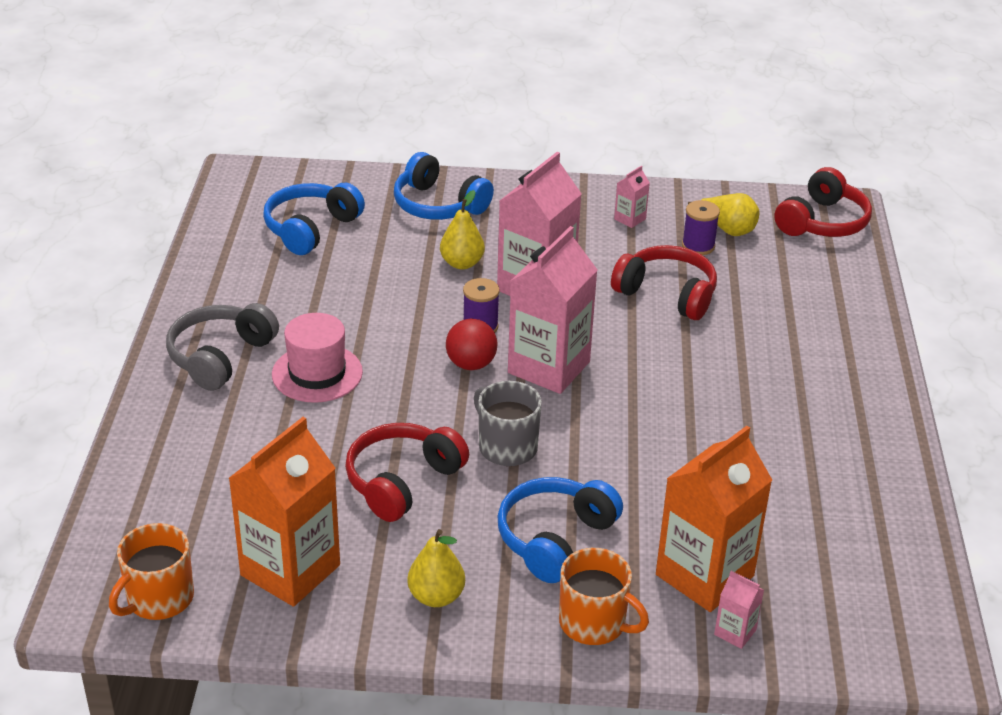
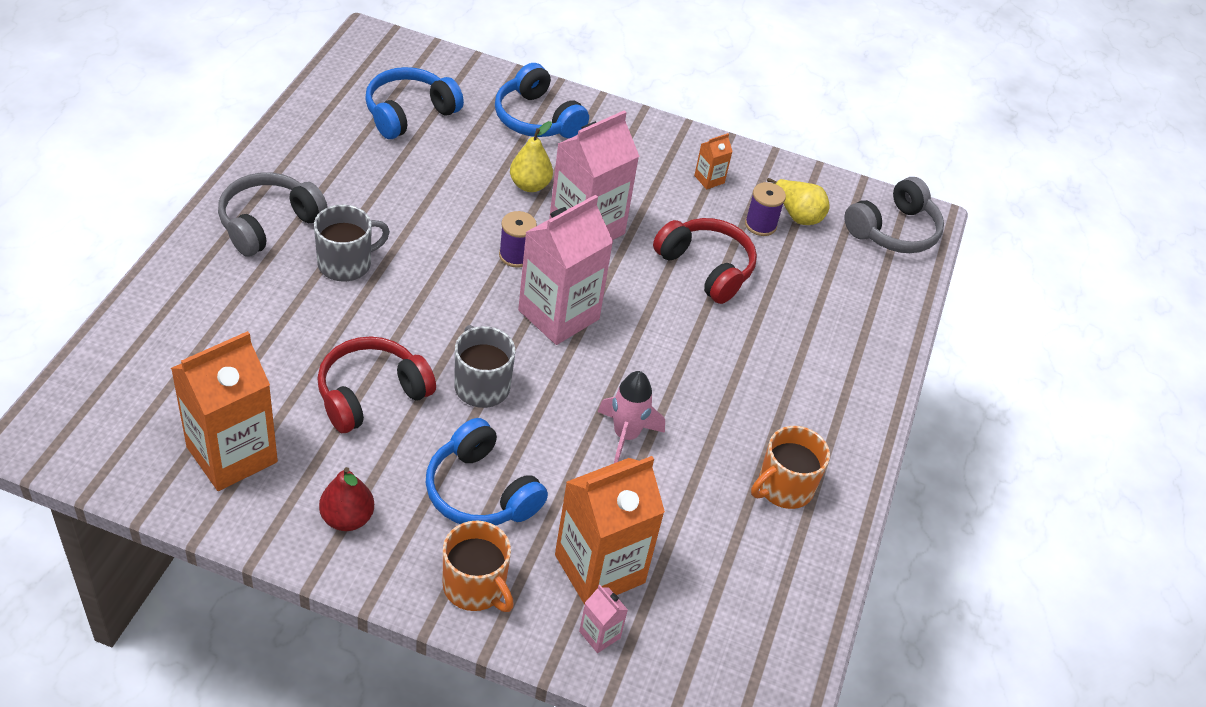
camera: 10 degrees right, 10 degrees up
orange mug [109,523,194,620] -> orange mug moved to [751,426,830,509]
pink hat [272,313,363,403] -> grey mug [314,205,390,282]
yellow pear [407,529,465,607] -> red pear [319,467,374,531]
red ball [446,319,497,370] -> none
blue headphones [497,477,623,583] -> blue headphones turned 90 degrees counterclockwise [426,418,548,526]
pink carton [614,166,650,228] -> orange carton [694,133,733,189]
red headphones [774,167,872,237] -> grey headphones [844,177,944,253]
none -> pink rocket [598,371,665,463]

